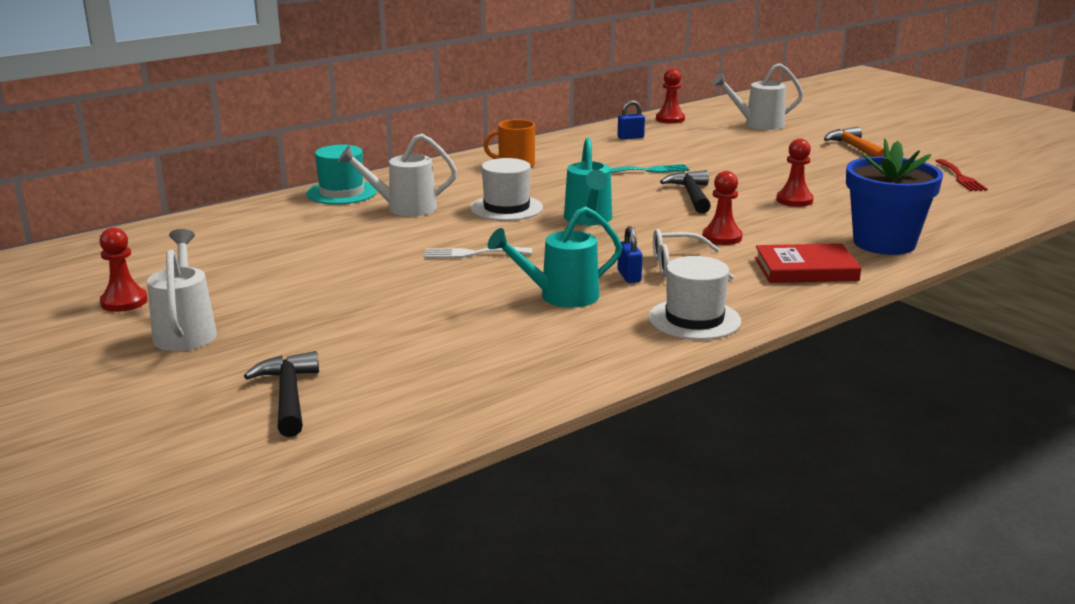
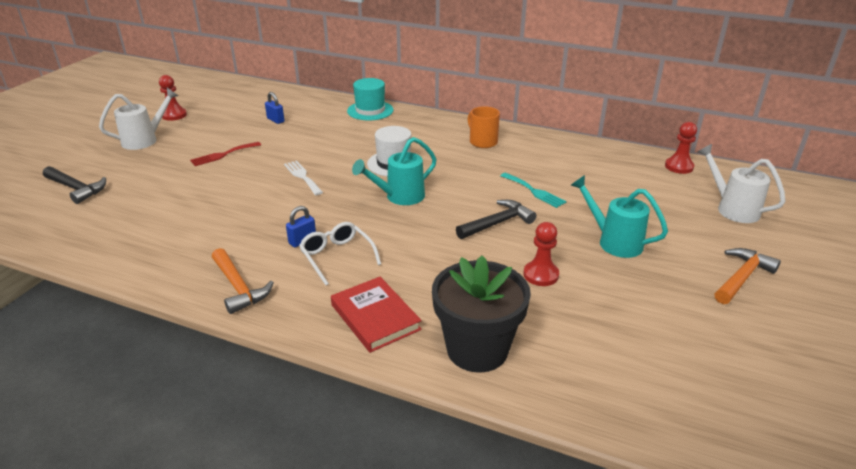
camera: 60 degrees right, 10 degrees up
black hammer [244,351,319,437] -> black hammer turned 75 degrees clockwise [43,166,106,204]
white watering can [338,134,457,216] -> none
turquoise watering can [488,206,622,308] -> turquoise watering can moved to [571,175,668,258]
blue padlock [618,100,645,139] -> blue padlock moved to [265,92,285,124]
white hat [649,256,741,340] -> orange hammer [212,248,274,314]
red pawn [703,171,742,245] -> none
blue flower pot [846,139,943,255] -> black flower pot [432,256,531,373]
red fork [936,159,988,191] -> red fork moved to [190,142,261,166]

